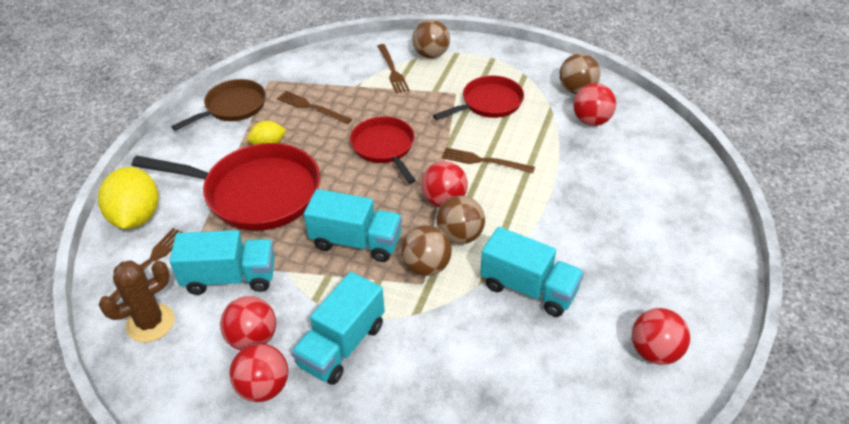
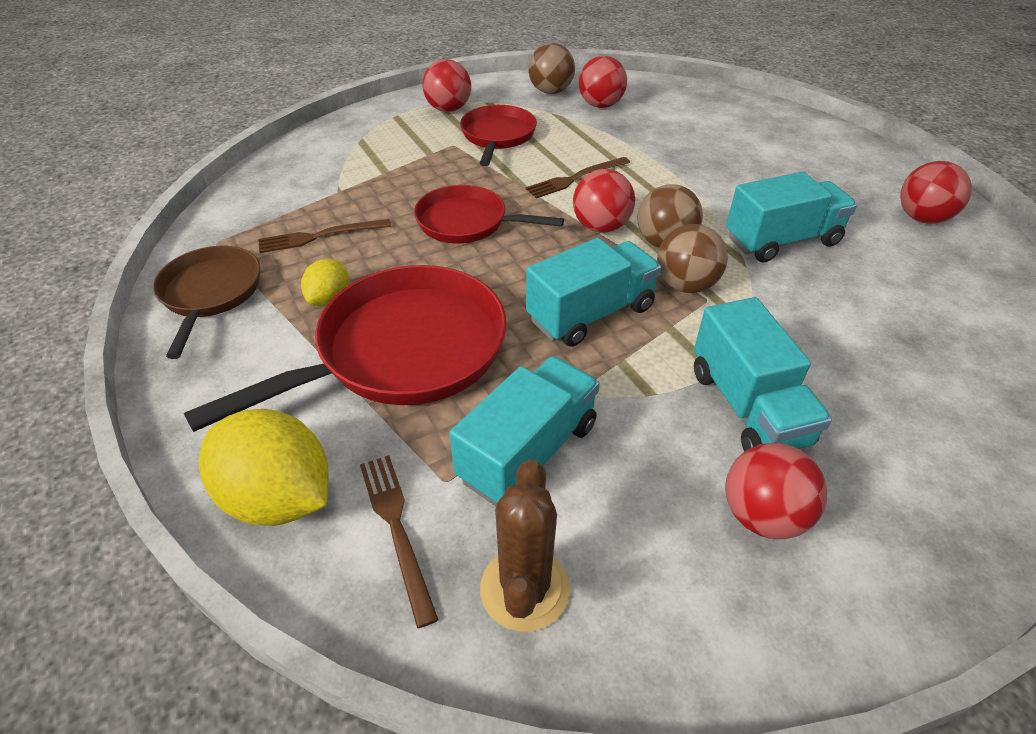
camera: 50 degrees left, 0 degrees up
red ball [220,296,276,350] -> red ball moved to [422,59,471,112]
brown fork [377,44,410,93] -> none
brown ball [412,20,450,58] -> none

